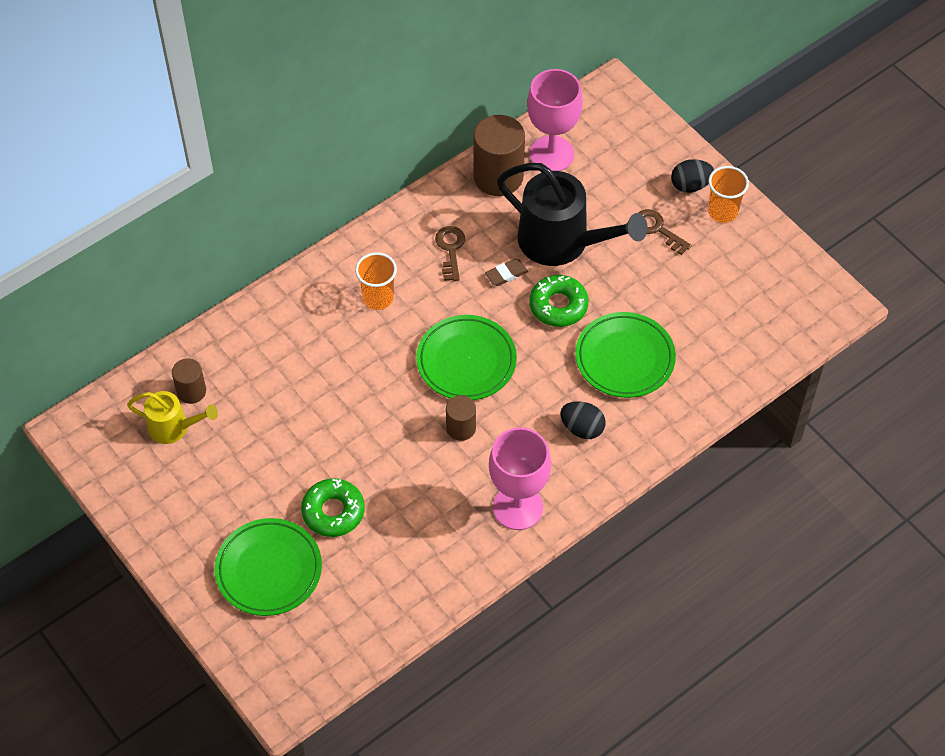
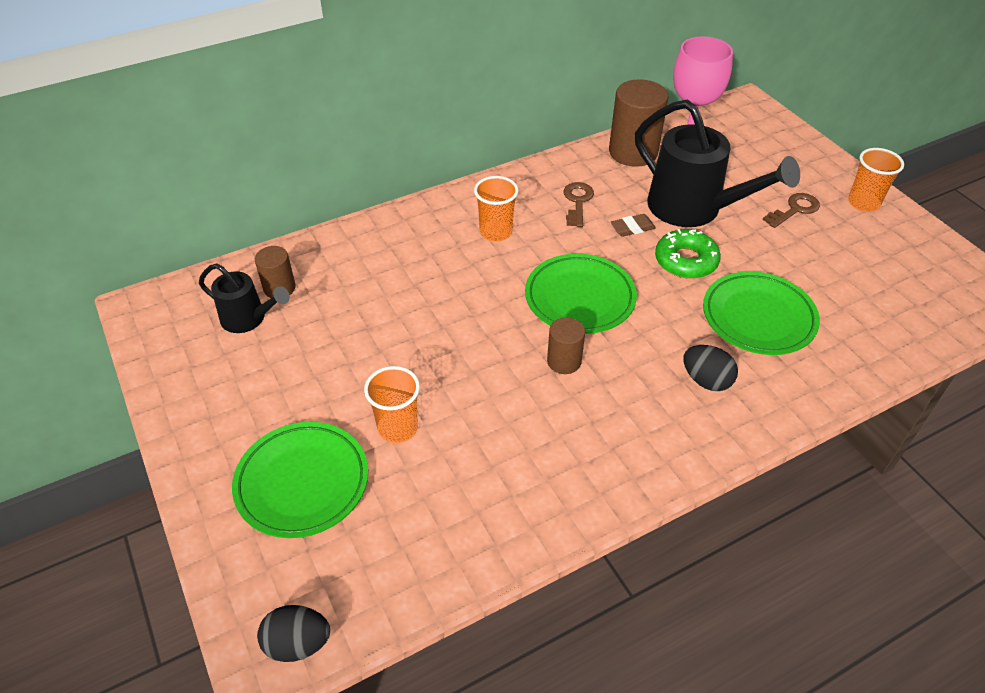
camera: 10 degrees right, 10 degrees down
yellow watering can [127,391,218,444] -> black watering can [199,264,290,333]
green donut [301,478,365,537] -> orange cup [364,366,420,443]
pink goblet [489,428,551,530] -> none
brown key [638,209,692,255] -> brown key turned 90 degrees clockwise [762,193,820,228]
black egg [671,159,714,193] -> black egg moved to [257,605,330,662]

